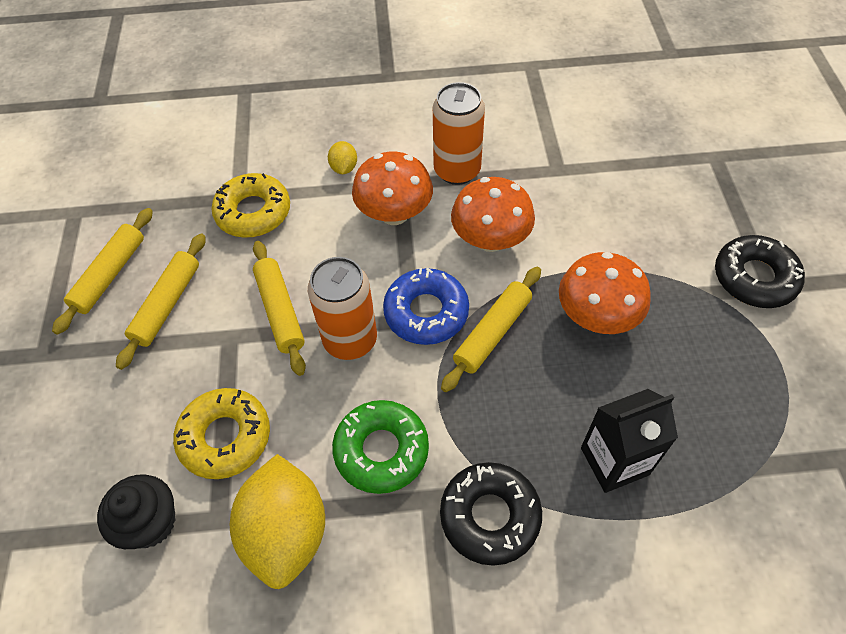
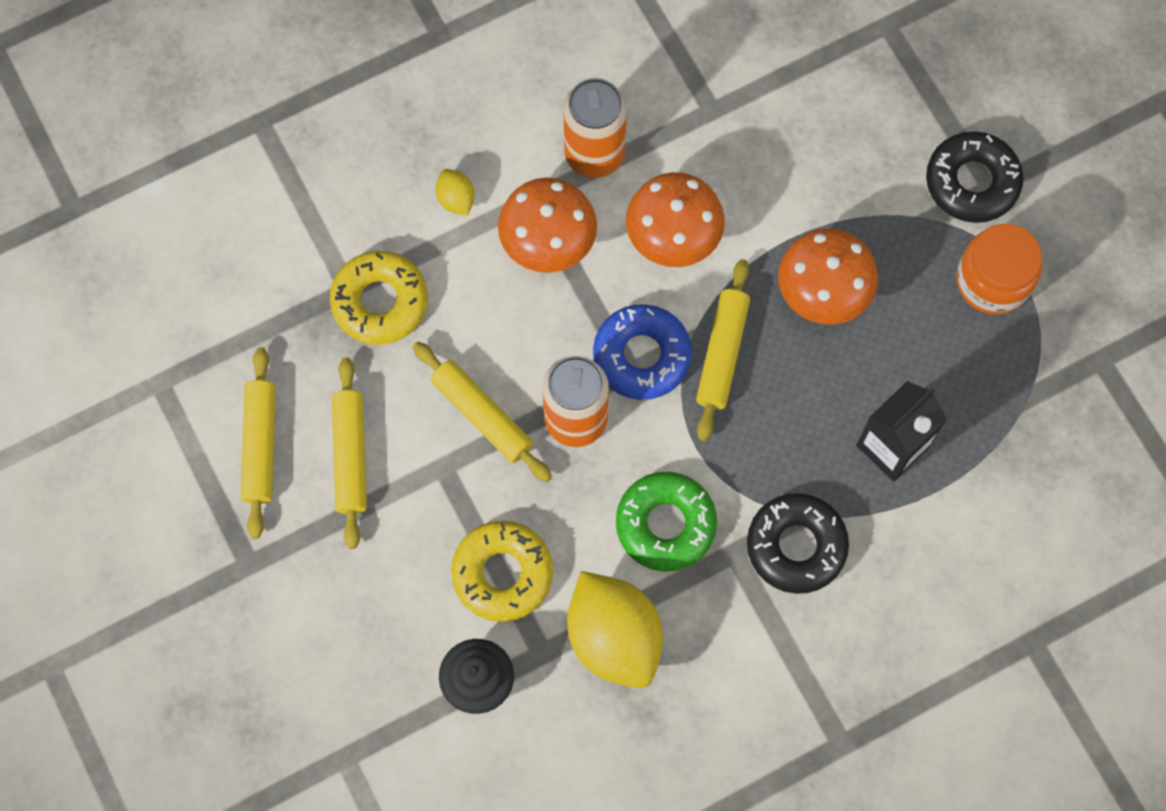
camera: 25 degrees left, 15 degrees up
none -> orange jar [956,223,1042,315]

